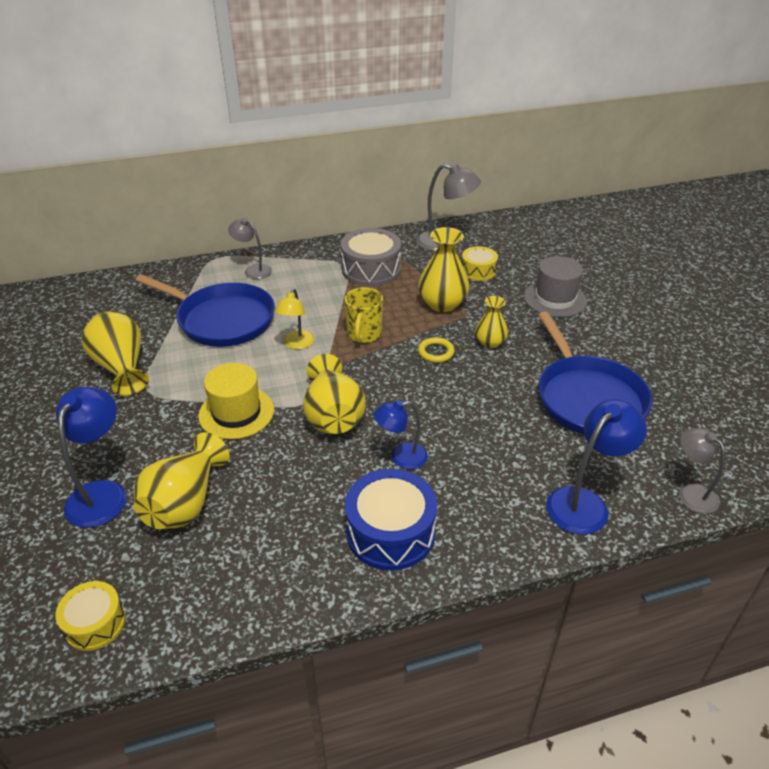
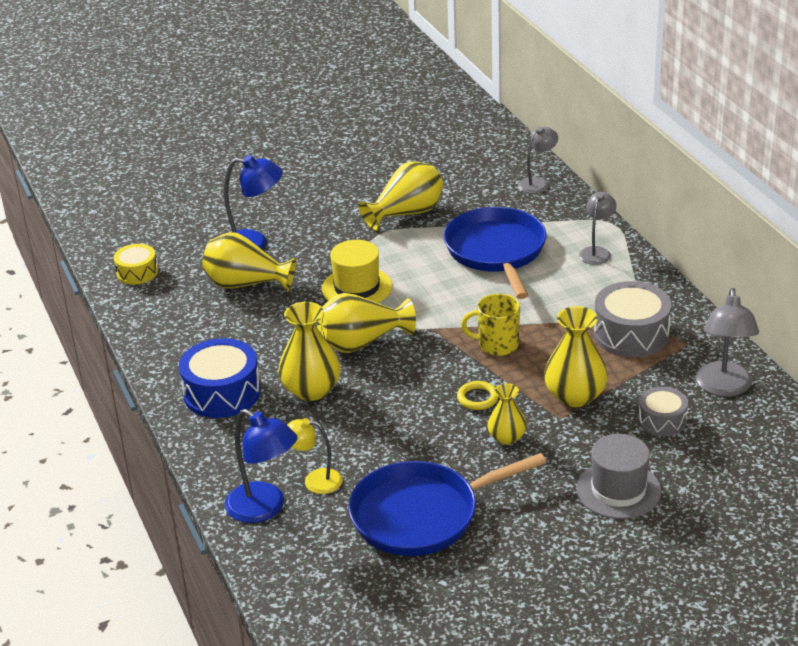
camera: 85 degrees right, 5 degrees down
blue pan [135,274,275,347] -> blue pan turned 150 degrees clockwise [444,207,546,299]
yellow lamp [275,288,314,349] -> yellow lamp moved to [287,418,342,494]
blue lamp [374,400,428,469] -> yellow vase [278,302,341,401]
yellow drum [462,246,498,281] -> grey drum [638,387,688,436]
grey lamp [679,428,725,514] -> grey lamp moved to [518,126,558,193]

